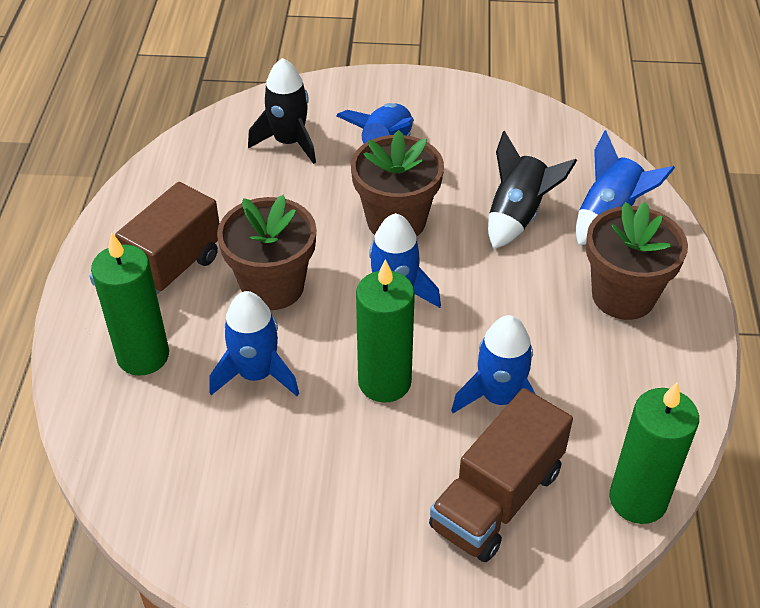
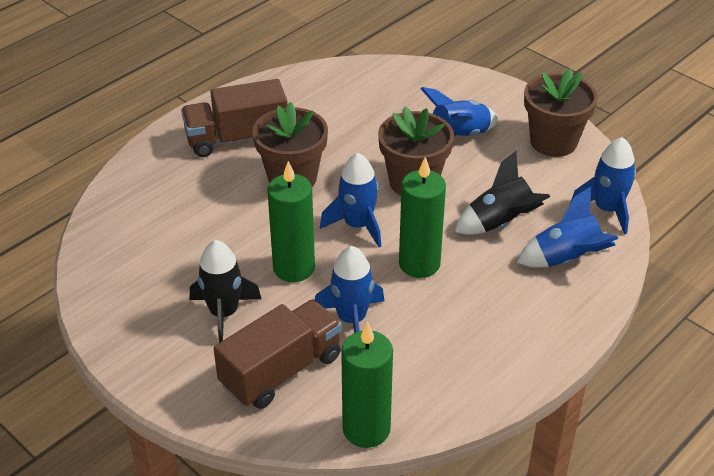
camera: 40 degrees right, 5 degrees down
green candle [91,232,169,376] -> green candle moved to [399,157,446,278]
blue rocket [209,291,299,396] -> blue rocket moved to [570,137,636,234]
black rocket [248,58,316,164] -> black rocket moved to [190,240,261,343]
brown truck [429,388,573,562] -> brown truck turned 150 degrees clockwise [213,299,342,409]
brown flower pot [586,202,688,320] -> brown flower pot moved to [524,68,598,157]

